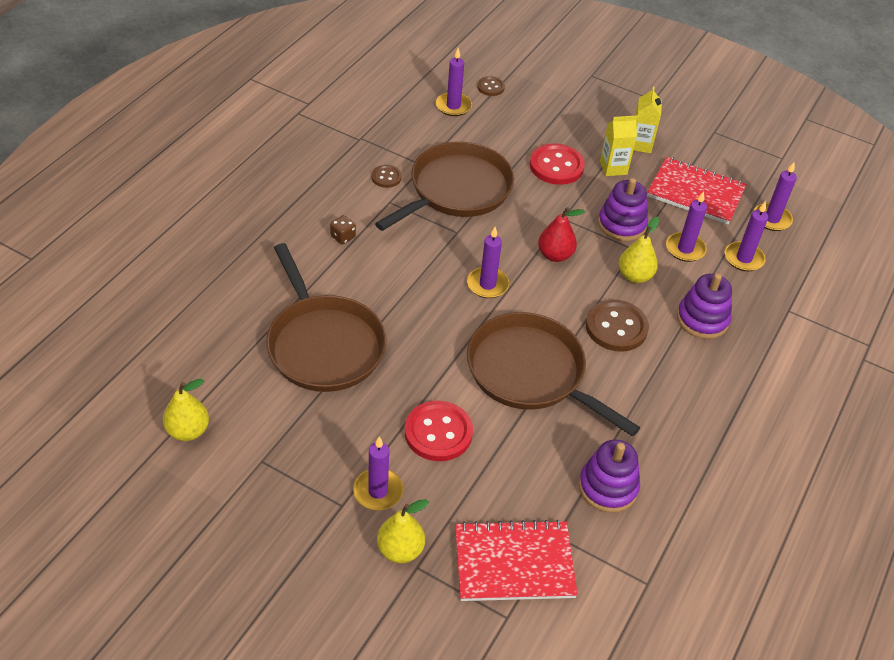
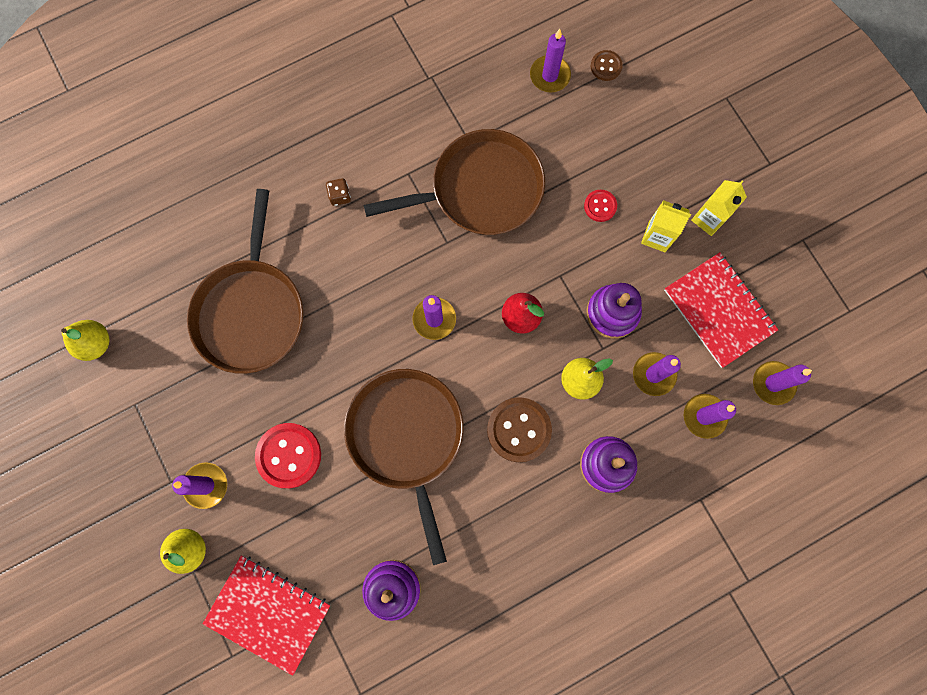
camera: 35 degrees right, 30 degrees up
brown button [372,165,402,188] -> none
red button [530,143,585,185] -> red button [584,190,617,222], size x0.54

